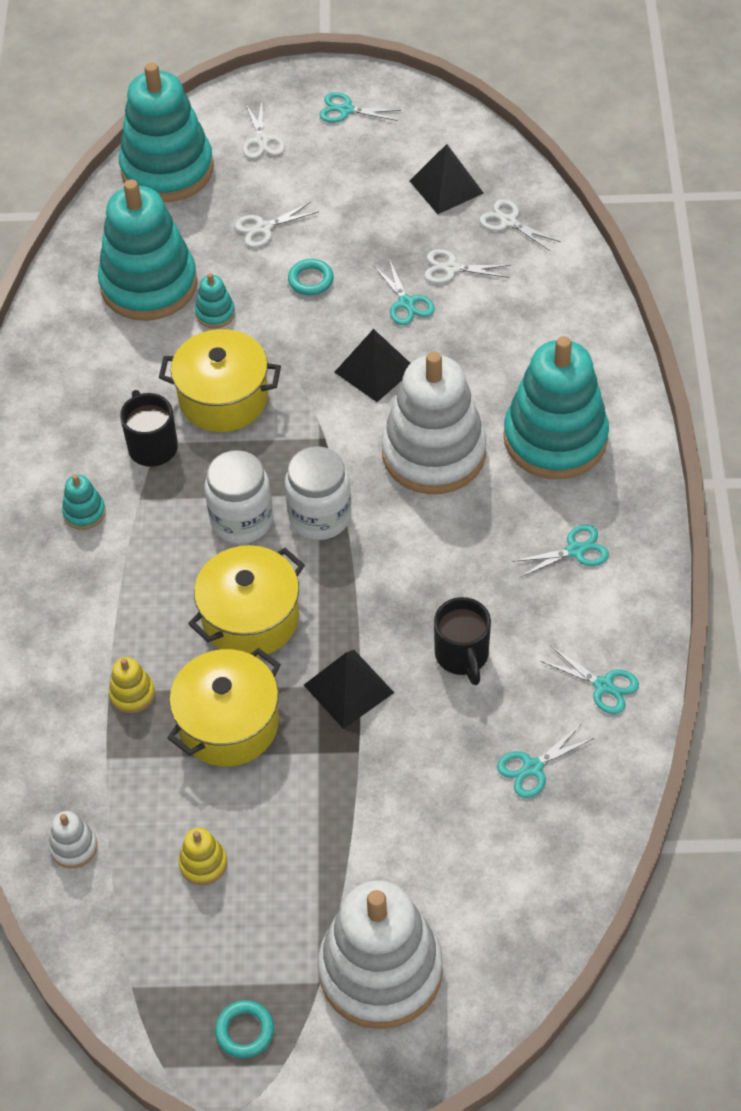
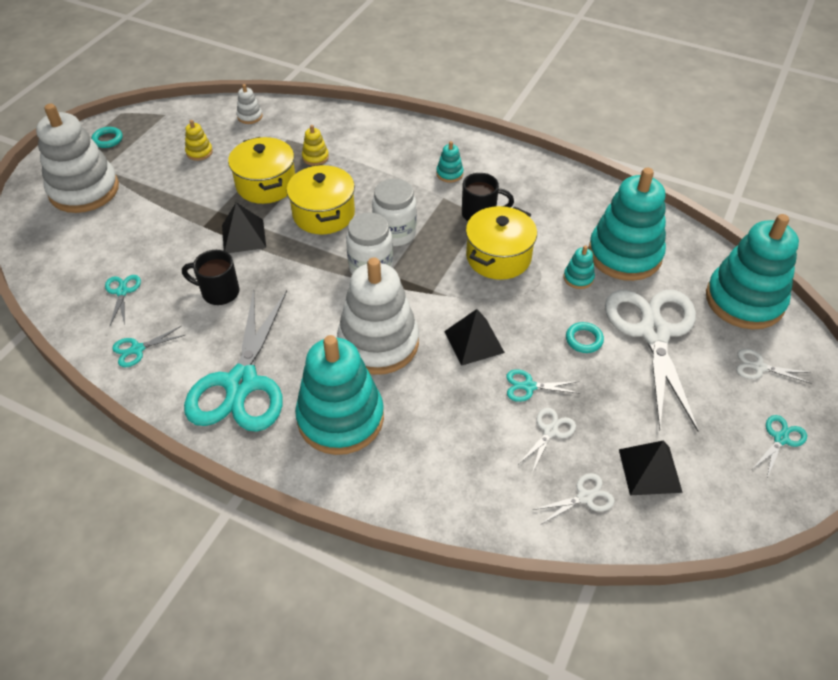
camera: 115 degrees right, 5 degrees down
white scissors [235,202,319,248] -> white scissors [605,290,699,432], size x2.48
turquoise scissors [512,525,609,577] -> turquoise scissors [184,289,287,432], size x2.48

